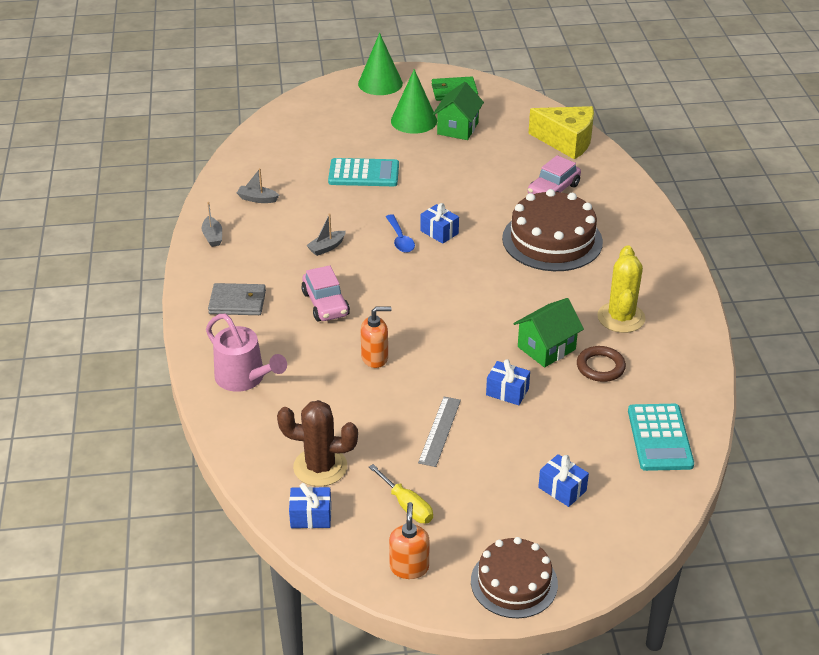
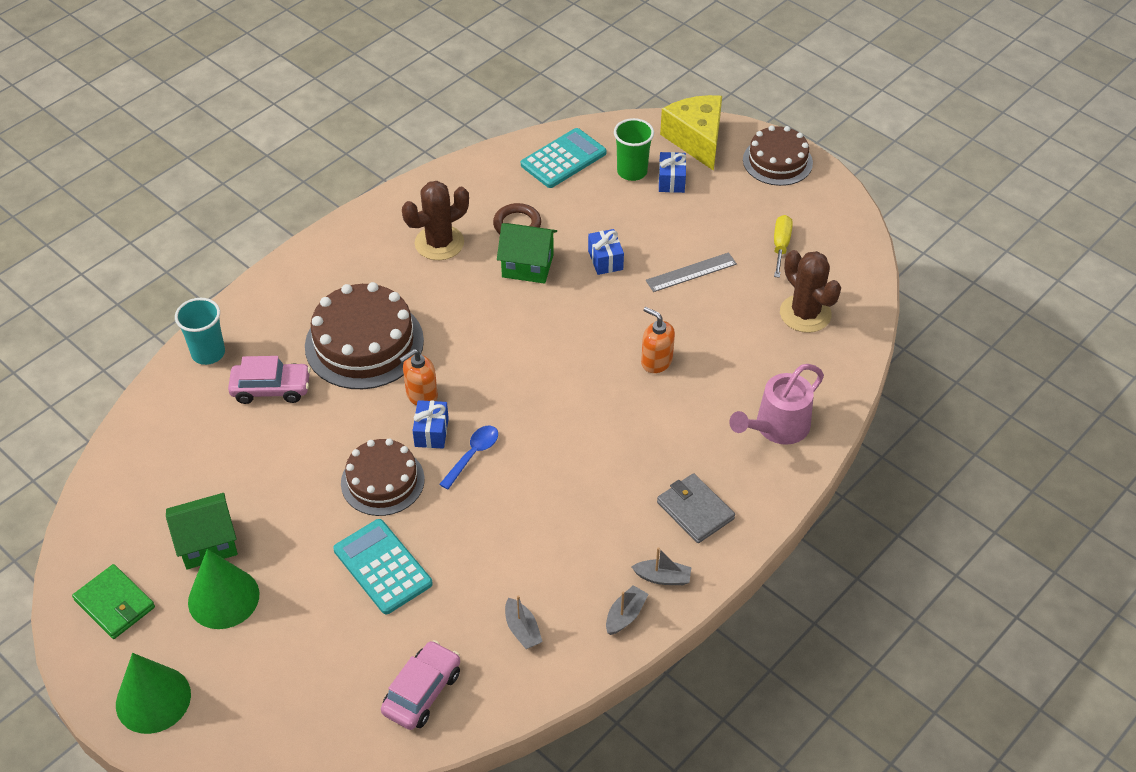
camera: 130 degrees left, 10 degrees up
pink watering can [206,314,287,392] -> pink watering can turned 135 degrees counterclockwise [729,364,824,445]
blue gift [289,483,331,528] -> none
pink car [301,265,350,321] -> pink car moved to [381,640,460,730]
grey boat [306,213,346,256] -> grey boat moved to [632,547,691,585]
orange soap dispenser [389,502,430,579] -> orange soap dispenser moved to [400,349,438,406]
yellow cheese [528,106,594,160] -> yellow cheese moved to [660,95,722,171]
yellow cactus [597,245,645,333] -> brown cactus [402,181,469,260]
none -> turquoise cup [175,298,225,365]
none -> brown cake [341,438,425,516]
none -> green cup [614,118,654,181]

